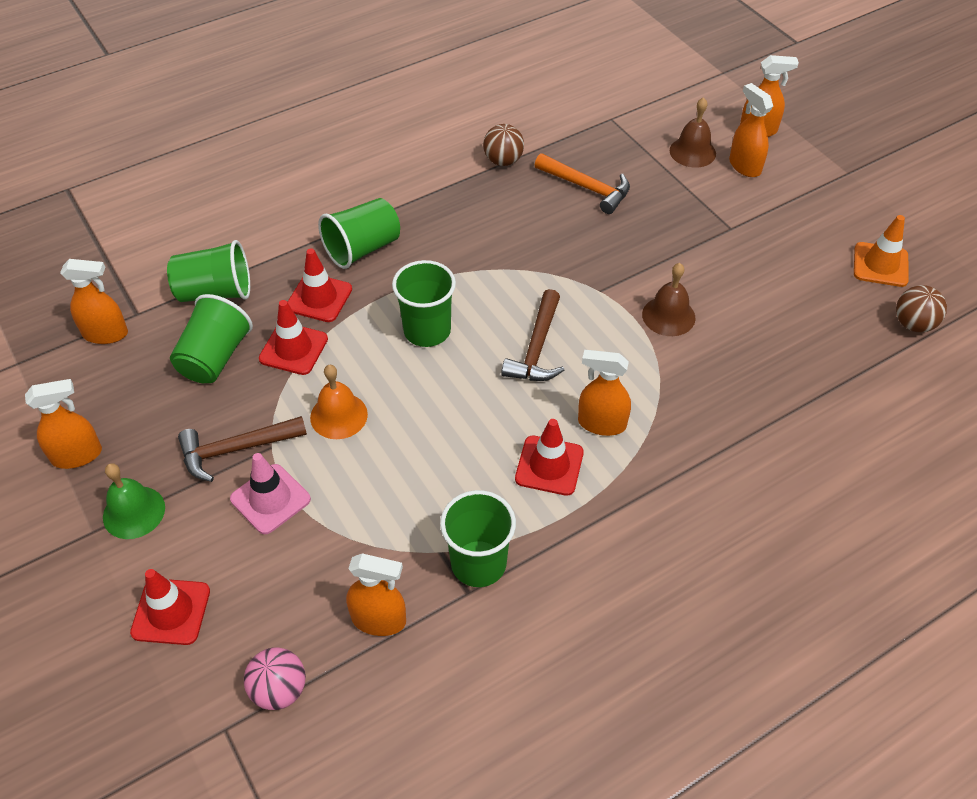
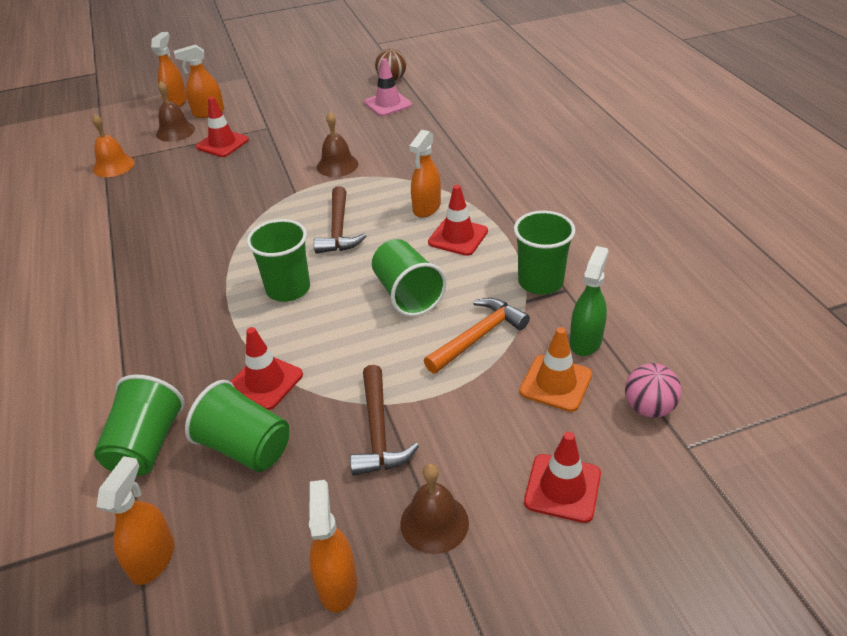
camera: 75 degrees left, 10 degrees down
green bell [103,463,165,539] -> brown bell [400,464,469,554]
pink traffic cone [230,453,311,534] -> pink traffic cone moved to [364,58,412,116]
red traffic cone [288,248,352,322] -> red traffic cone moved to [196,97,249,157]
orange bell [310,365,368,439] -> orange bell moved to [92,114,135,177]
green cup [318,198,400,269] -> green cup moved to [372,239,446,316]
orange spray bottle [346,553,406,636] -> green spray bottle [570,246,609,356]
brown ball [483,124,524,166] -> none
brown hammer [501,289,565,381] -> brown hammer turned 60 degrees clockwise [314,186,366,254]
orange hammer [535,153,630,214] -> orange hammer moved to [424,298,530,374]
orange traffic cone [854,215,909,287] -> orange traffic cone moved to [520,327,592,412]

